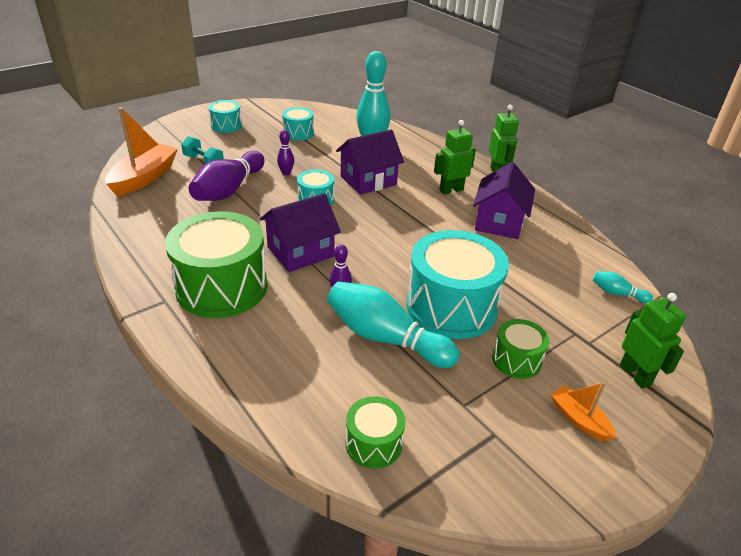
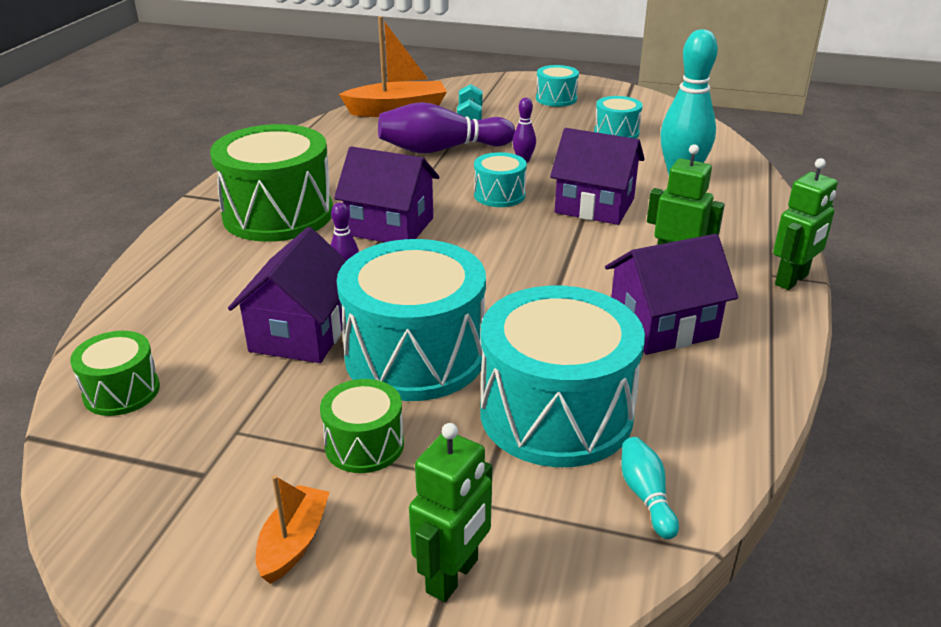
camera: 55 degrees right, 5 degrees down
turquoise bowling pin [327,281,460,368] -> purple house [228,227,347,363]
none -> turquoise drum [480,286,645,467]

